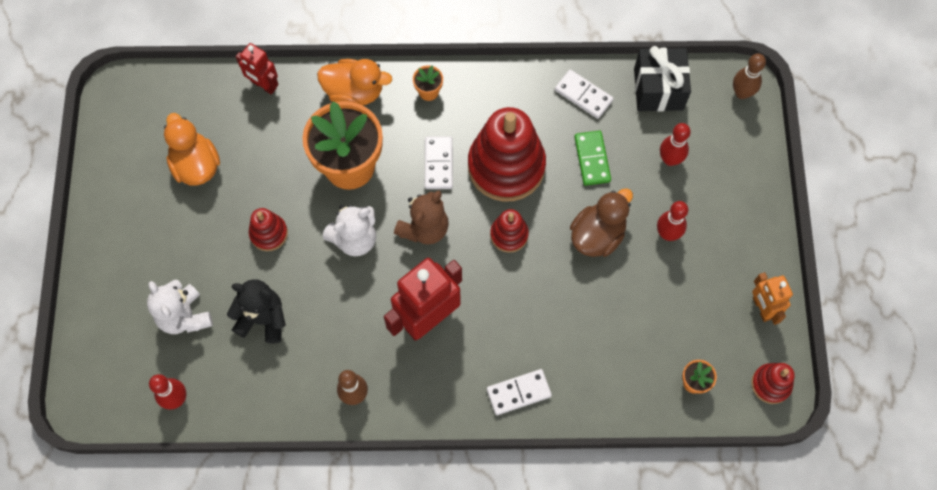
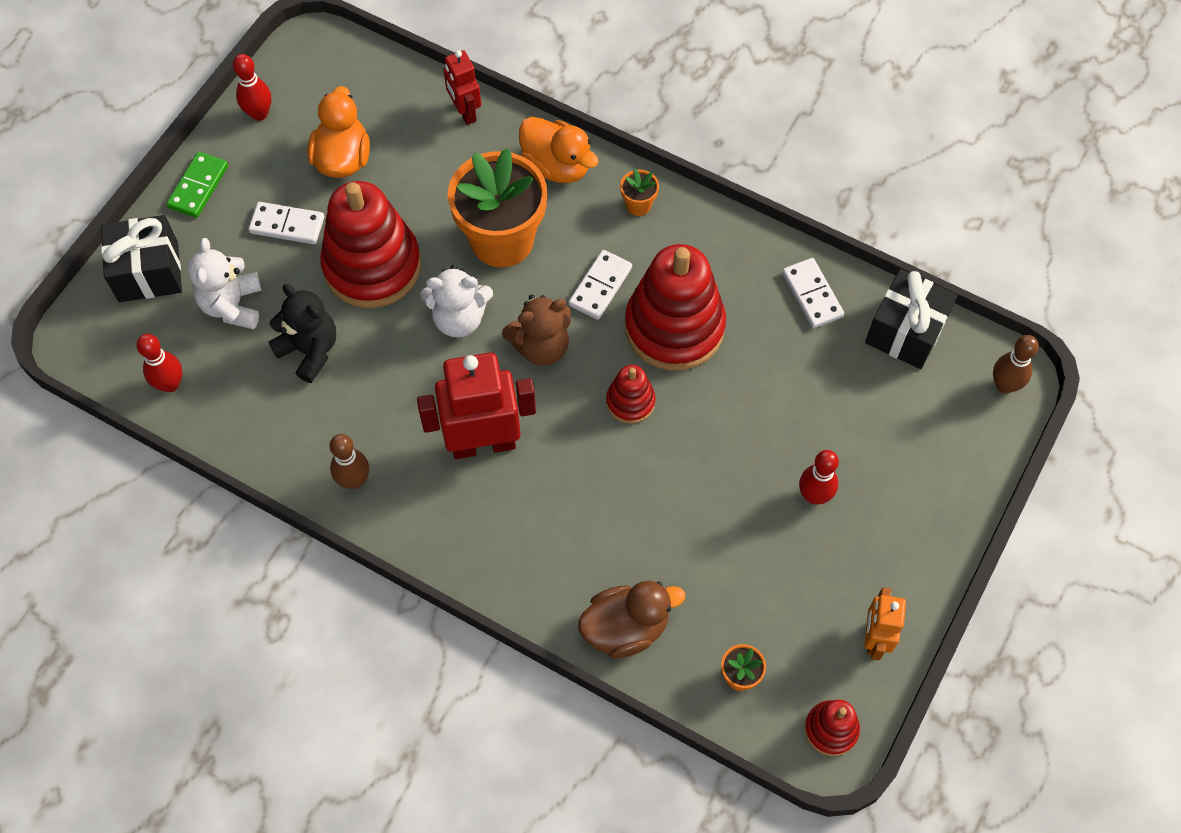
camera: 30 degrees right, 5 degrees down
red stacking toy [249,208,288,251] -> red stacking toy [320,181,421,308], size x2.08
white domino [487,369,552,415] -> white domino moved to [249,202,324,244]
brown duck [570,188,633,257] -> brown duck moved to [578,581,685,659]
green domino [574,131,611,186] -> green domino moved to [166,152,228,218]
red bowling pin [660,123,691,166] -> red bowling pin moved to [233,54,271,121]
none -> black gift [101,215,182,302]

